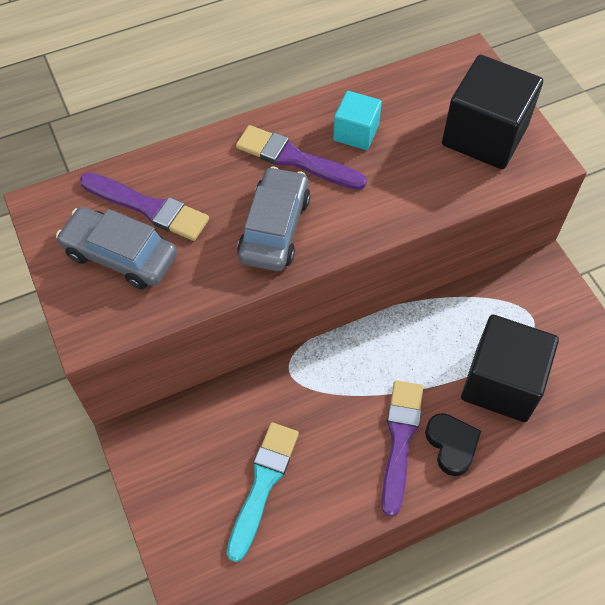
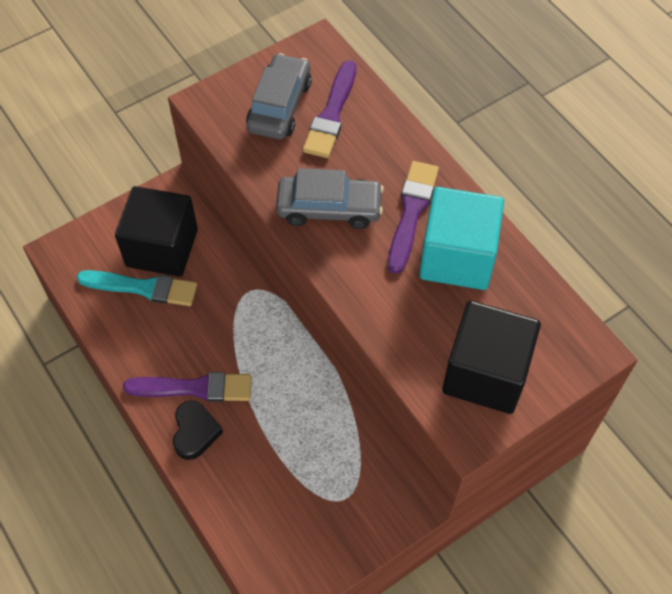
camera: 80 degrees right, 0 degrees up
turquoise cube [333,91,382,150] -> turquoise cube [419,187,504,290], size x1.84
black heart [425,413,481,476] -> black heart turned 60 degrees counterclockwise [173,400,223,460]
black cube [461,315,559,422] -> black cube moved to [115,186,198,277]

